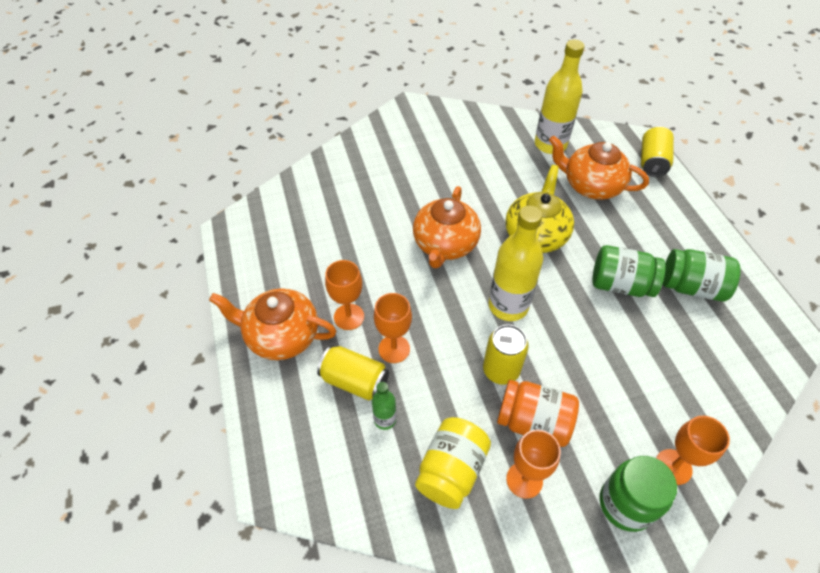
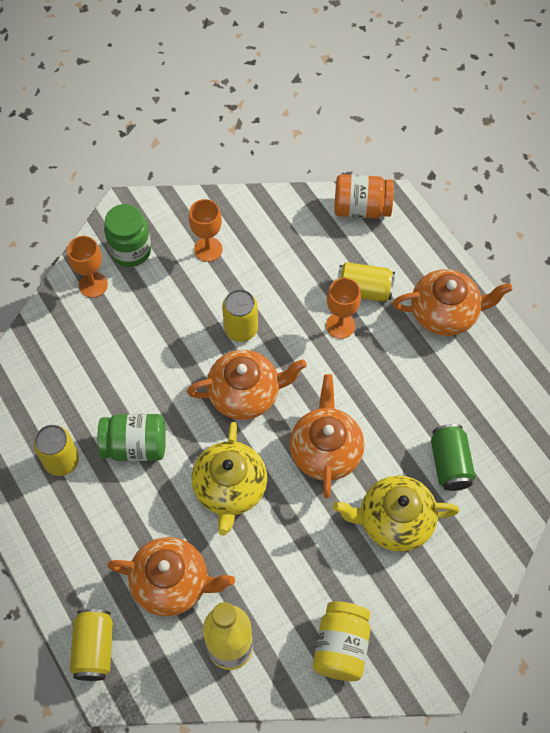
camera: 165 degrees right, 10 degrees up
orange goblet [325,260,364,330] -> none
green bottle [372,382,396,430] -> none
yellow jar [415,417,491,509] -> yellow jar moved to [313,601,371,681]
yellow bottle [489,206,543,321] -> orange teapot [187,350,307,420]
orange jar [497,380,579,447] -> orange jar moved to [334,174,394,218]
green jar [663,249,741,302] -> yellow can [34,425,79,476]
none -> yellow teapot [333,475,459,552]
none -> green can [431,424,475,491]

